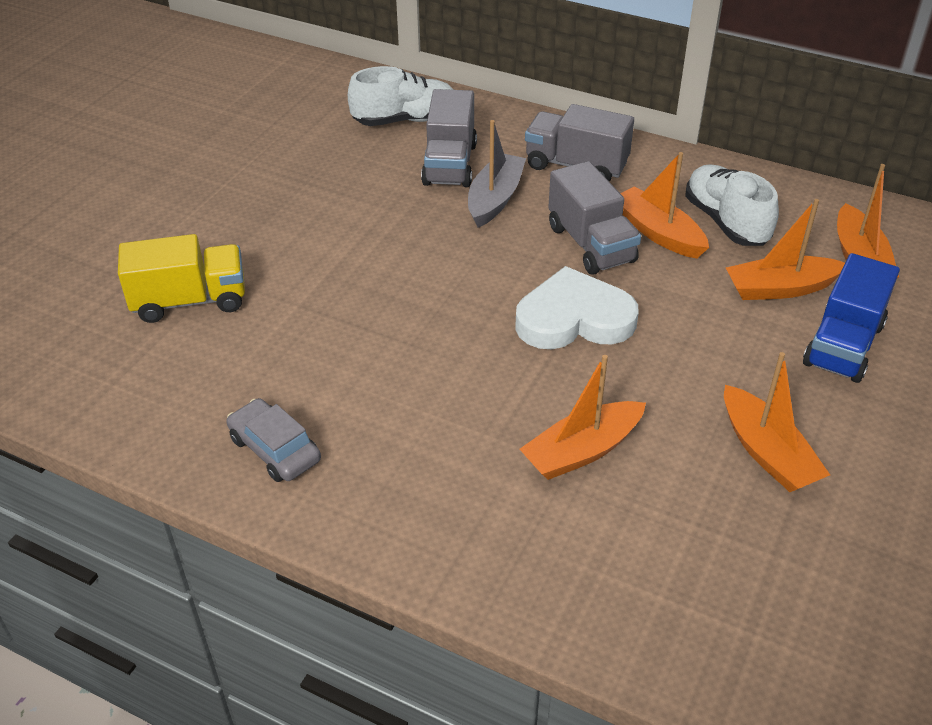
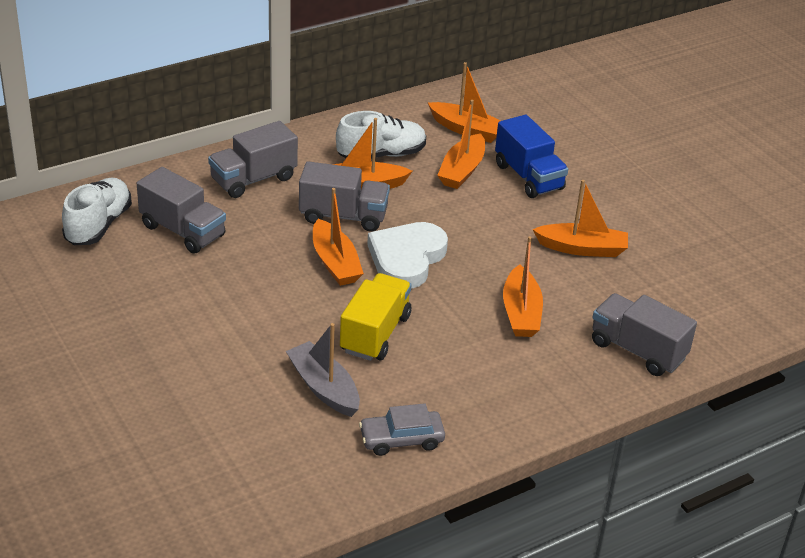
camera: 60 degrees left, 5 degrees down
yellow truck [118,234,245,323] -> yellow truck moved to [340,273,412,361]
grey boat [468,120,526,228] -> grey boat moved to [286,323,360,417]
white shoe [685,164,779,246] -> white shoe turned 150 degrees clockwise [336,111,426,159]
none -> orange boat [313,188,364,286]
none -> grey truck [592,293,697,376]

